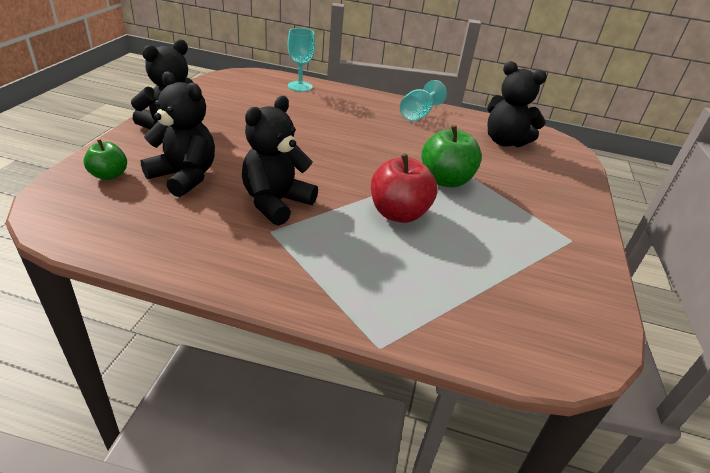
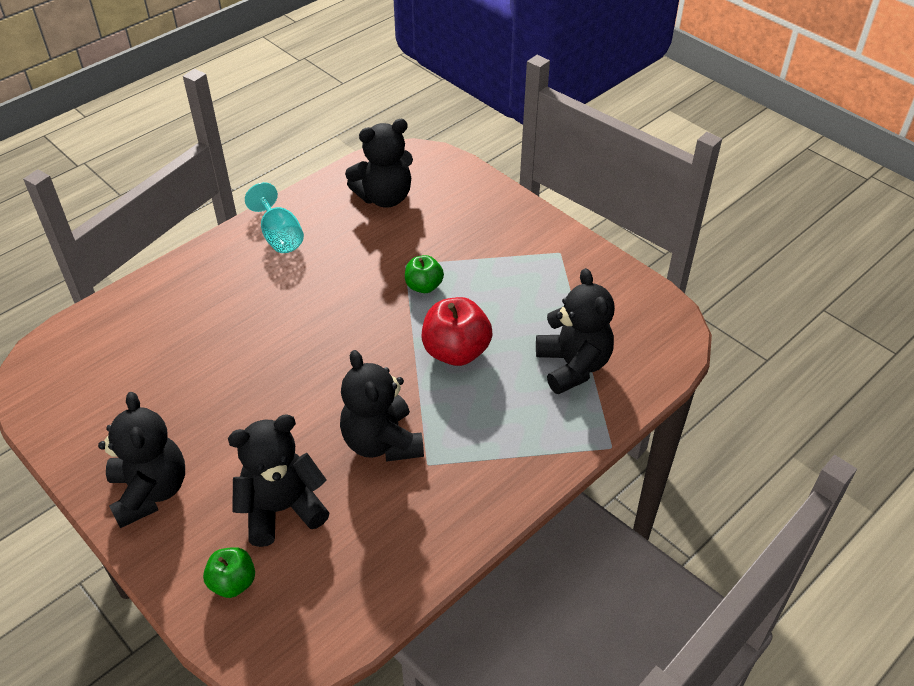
camera: 55 degrees left, 10 degrees up
turquoise goblet [288,28,315,92] -> none
green apple [421,125,482,188] -> green apple [405,255,444,293], size x0.60
none -> black teddy bear [536,268,615,394]

